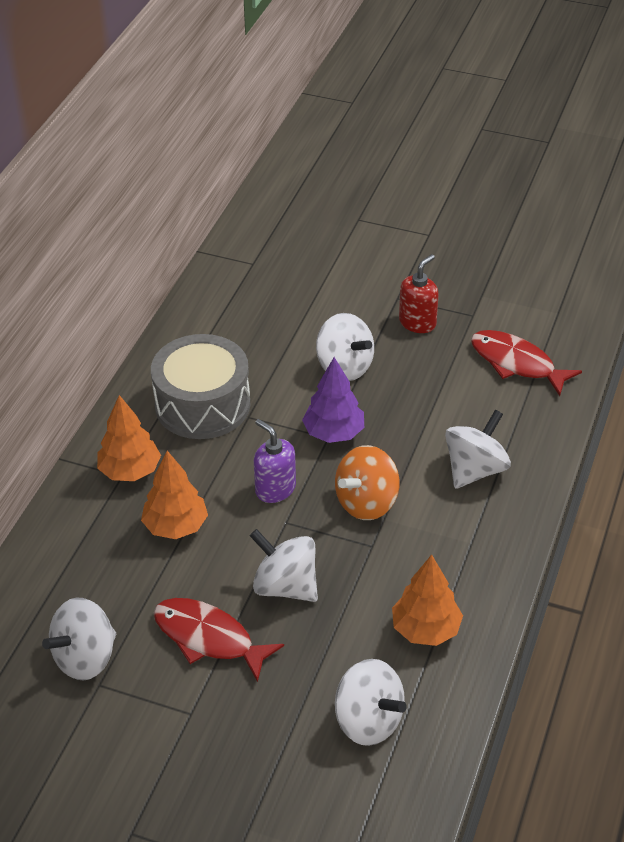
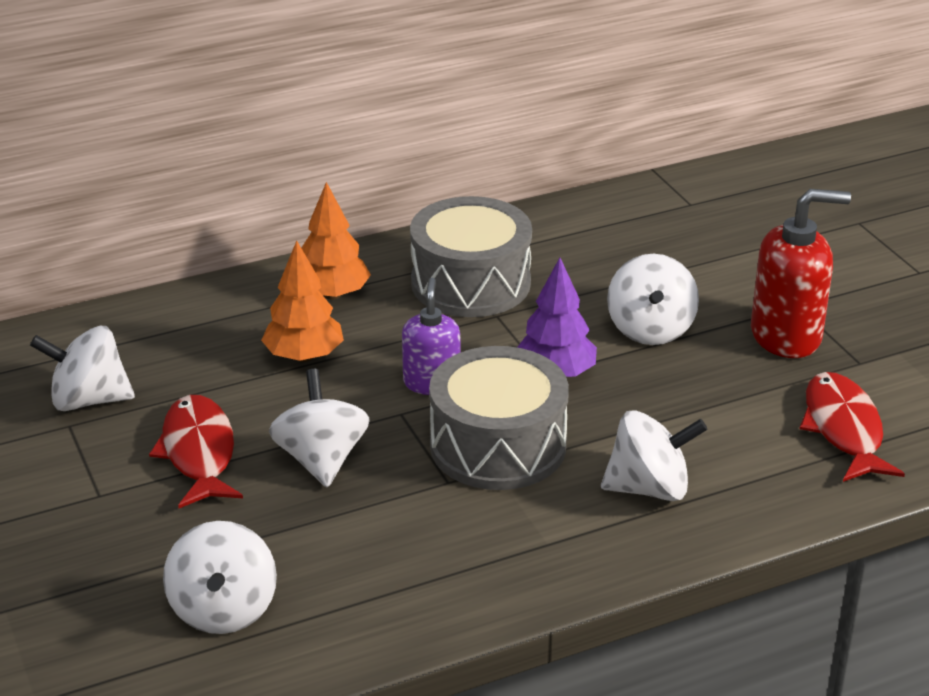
camera: 45 degrees right, 10 degrees down
orange spinning top [335,445,399,520] -> grey drum [429,346,569,490]
orange tree [392,555,463,646] -> none
red soap dispenser [399,254,439,333] -> red soap dispenser [751,189,851,358], size x1.58

